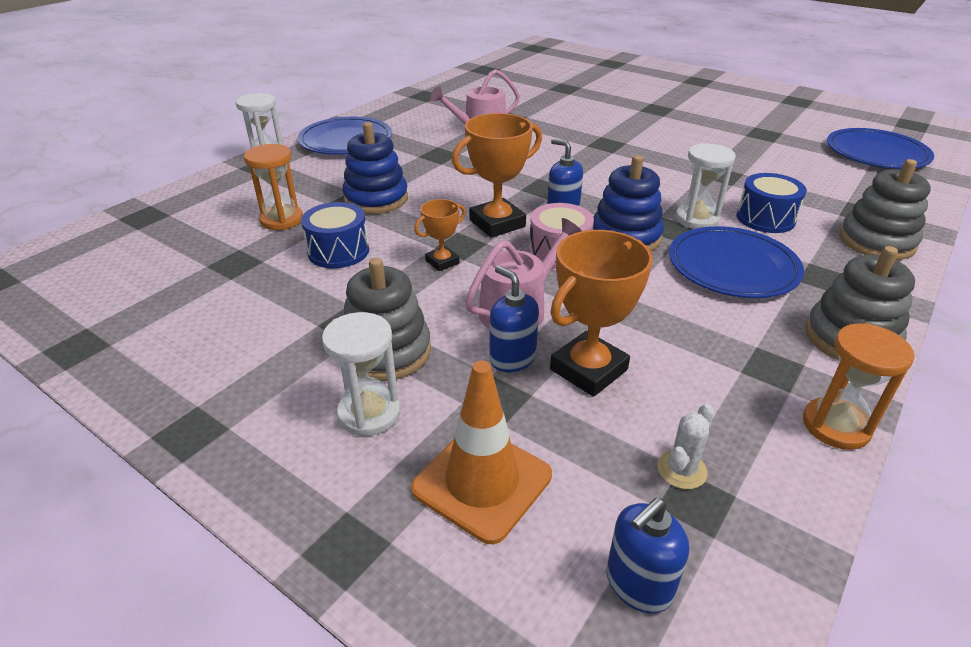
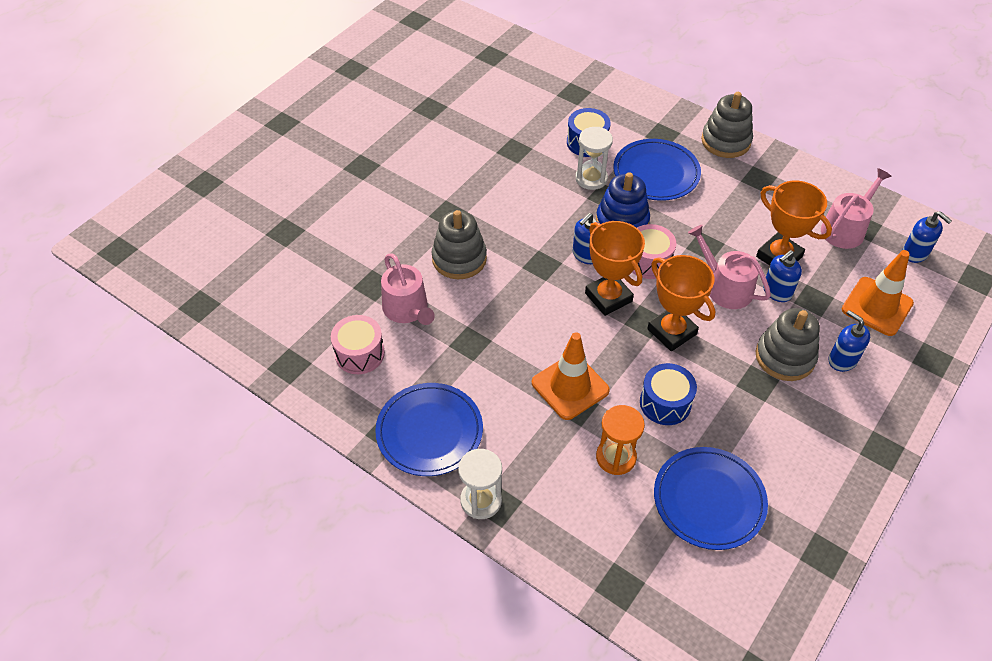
camera: 90 degrees left, 15 degrees up
white hourglass [322,312,401,436] -> blue soap dispenser [829,310,870,372]
blue stacking toy [342,122,408,214] -> orange traffic cone [532,332,610,420]
orange trophy [414,199,466,271] -> orange trophy [647,255,715,351], size x1.83
white cactus [657,404,714,489] -> pink watering can [821,168,892,249]
orange hourglass [803,323,915,450] -> none
blue plate [827,128,934,169] -> blue plate moved to [654,447,768,550]
grey stacking toy [839,159,931,260] -> grey stacking toy moved to [432,210,487,279]
none -> pink drum [331,315,385,374]

